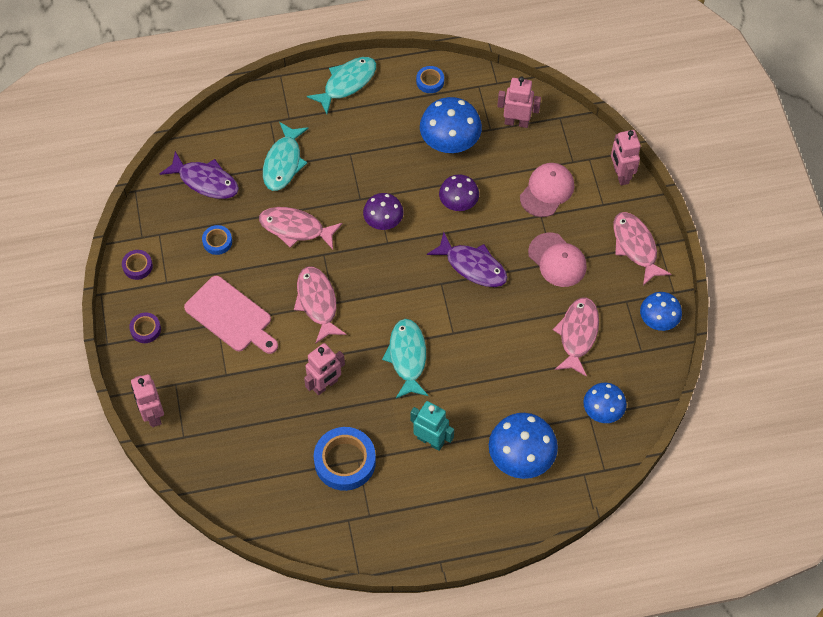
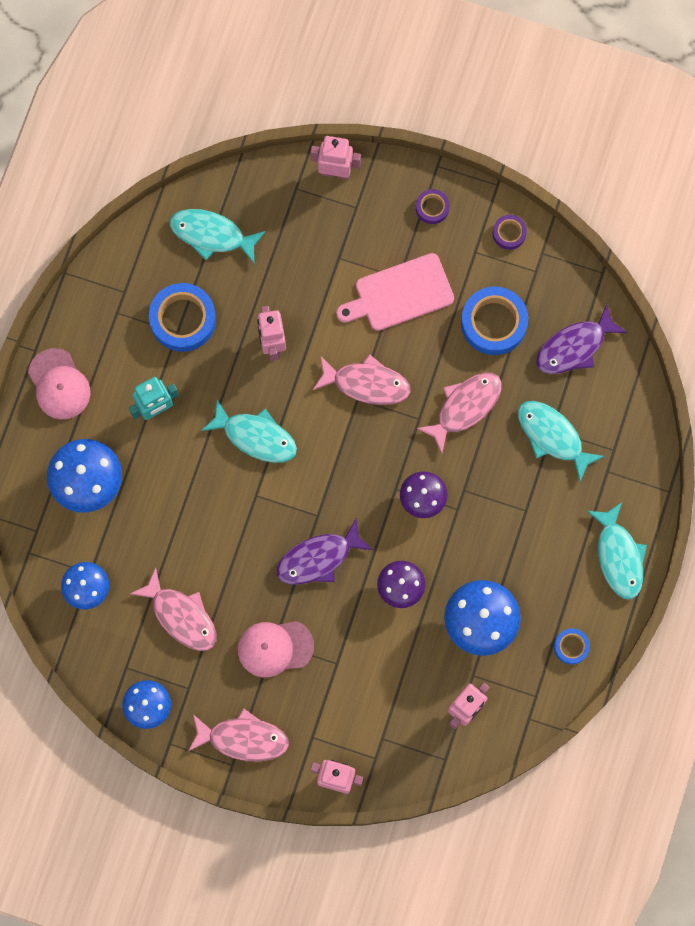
camera: 120 degrees right, 15 degrees up
blue tape [202,225,232,255] -> blue tape [461,286,528,355], size x1.95
pink cap [520,163,574,217] -> pink cap moved to [28,348,91,419]
none -> turquoise fish [170,209,266,263]

